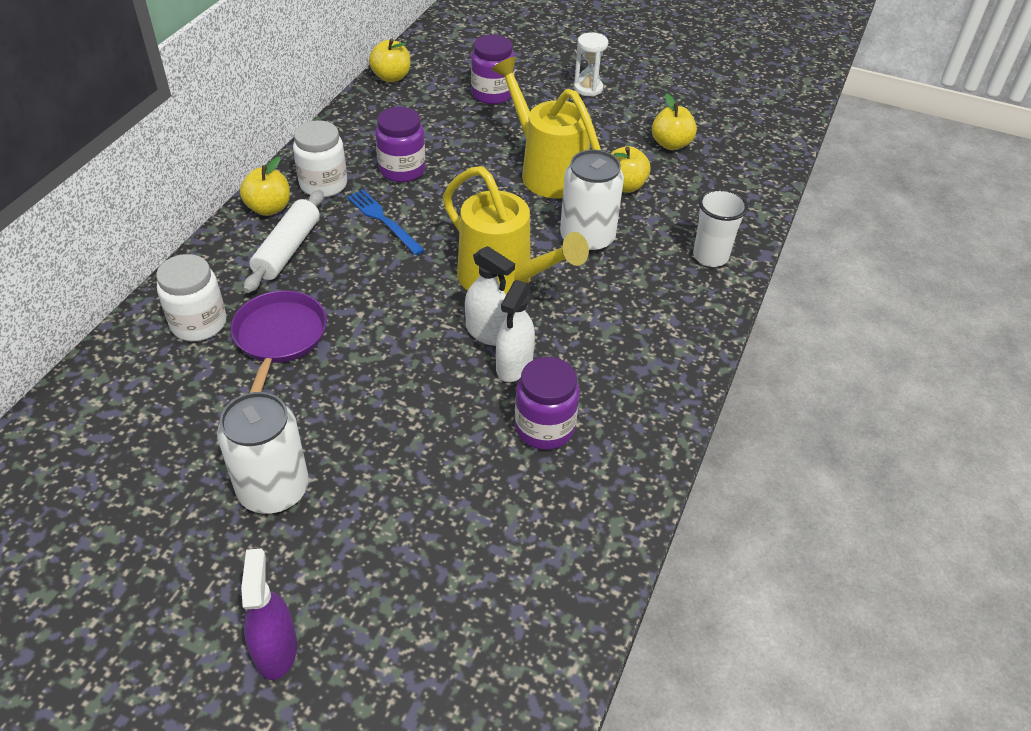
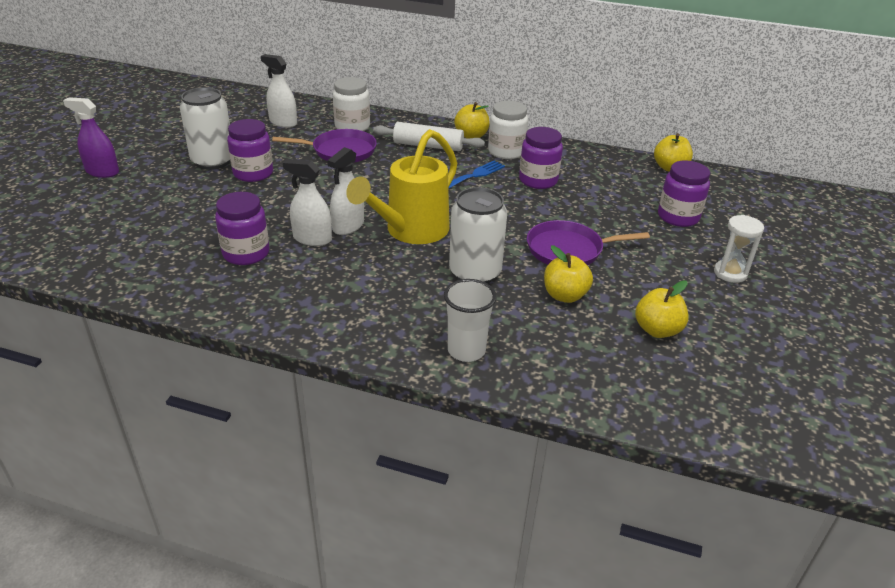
camera: 85 degrees right, 10 degrees down
purple spray bottle [241,549,297,680] -> purple spray bottle turned 150 degrees counterclockwise [63,97,119,178]
yellow watering can [491,57,601,199] -> purple pan [527,220,650,265]
none -> purple jar [227,119,273,182]
none -> white spray bottle [261,54,297,128]

